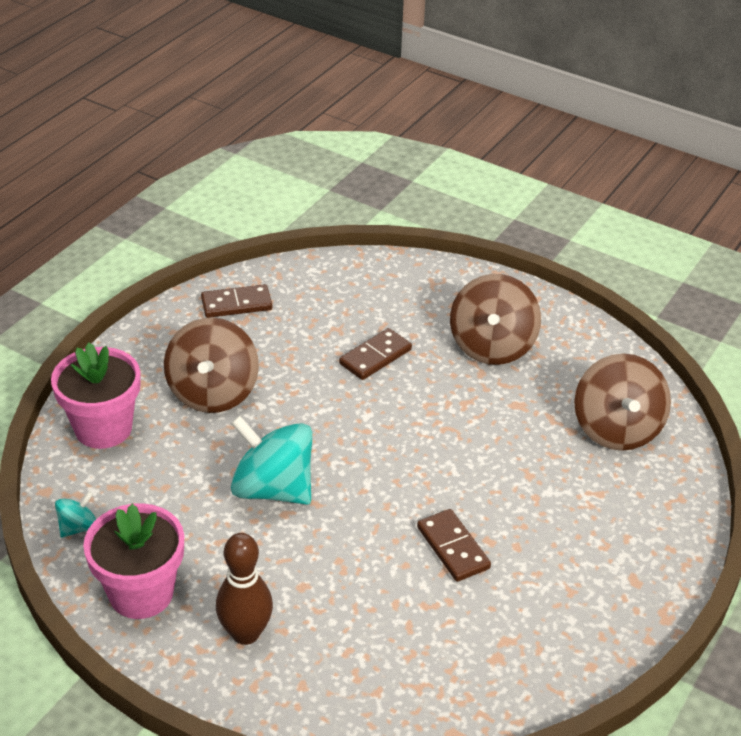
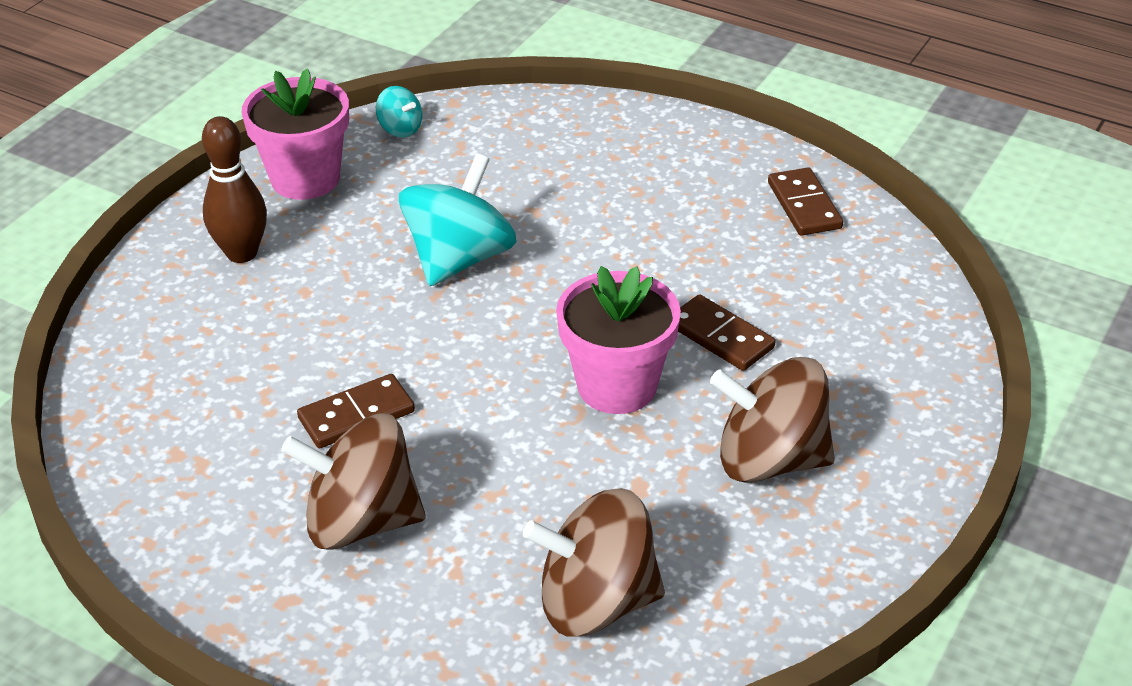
camera: 90 degrees right, 0 degrees up
pink flower pot [51,343,141,449] -> pink flower pot moved to [556,266,681,414]
brown spinning top [164,318,259,413] -> brown spinning top moved to [281,413,426,550]

